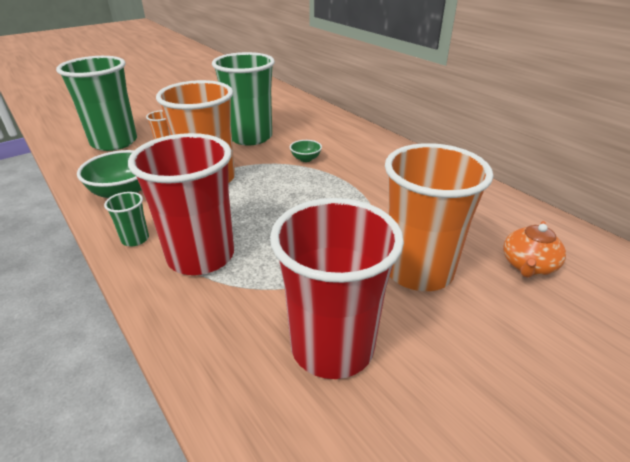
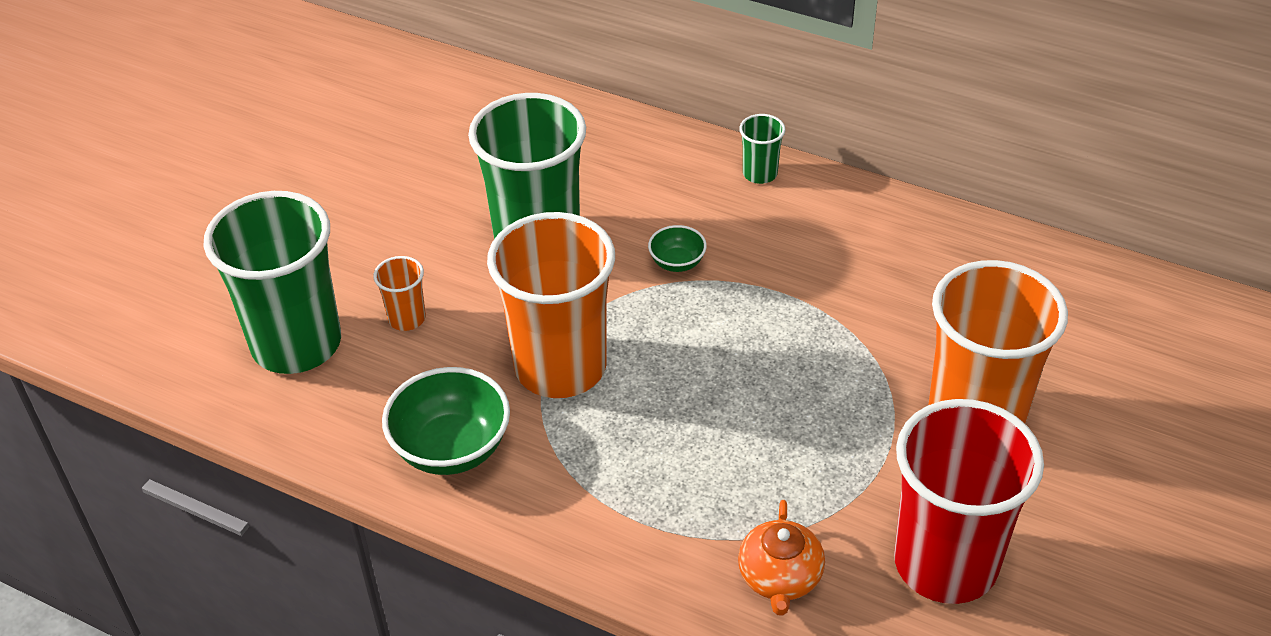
camera: 25 degrees left, 10 degrees up
green cup [104,192,149,246] -> green cup moved to [739,114,785,184]
red cup [128,133,234,275] -> none
orange teapot [503,221,566,278] -> orange teapot moved to [738,500,825,616]

